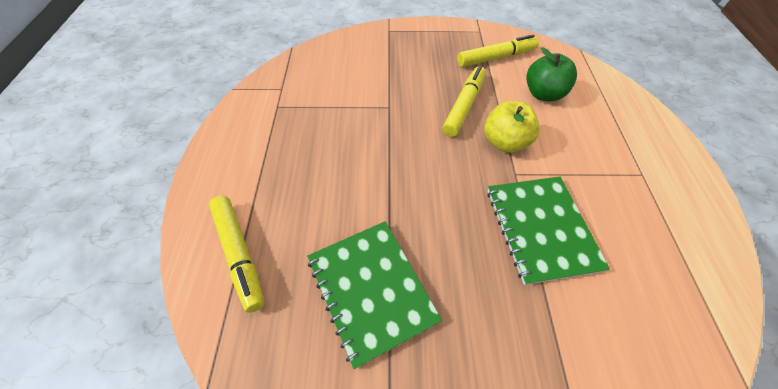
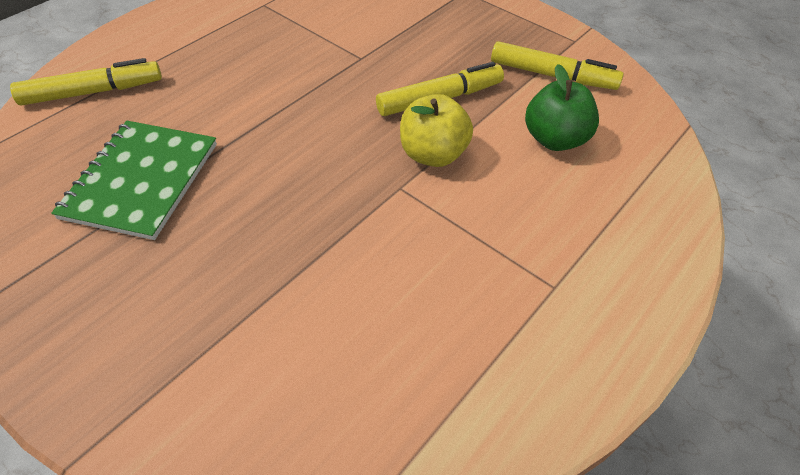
camera: 40 degrees right, 5 degrees down
yellow marker [209,196,265,313] -> yellow marker turned 120 degrees counterclockwise [10,58,162,105]
green notebook [487,177,610,285] -> none

